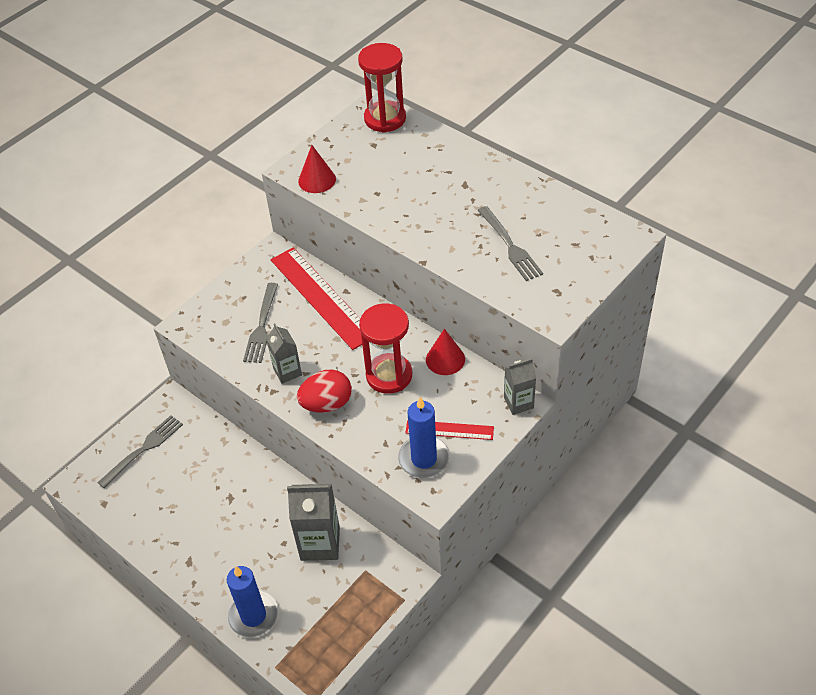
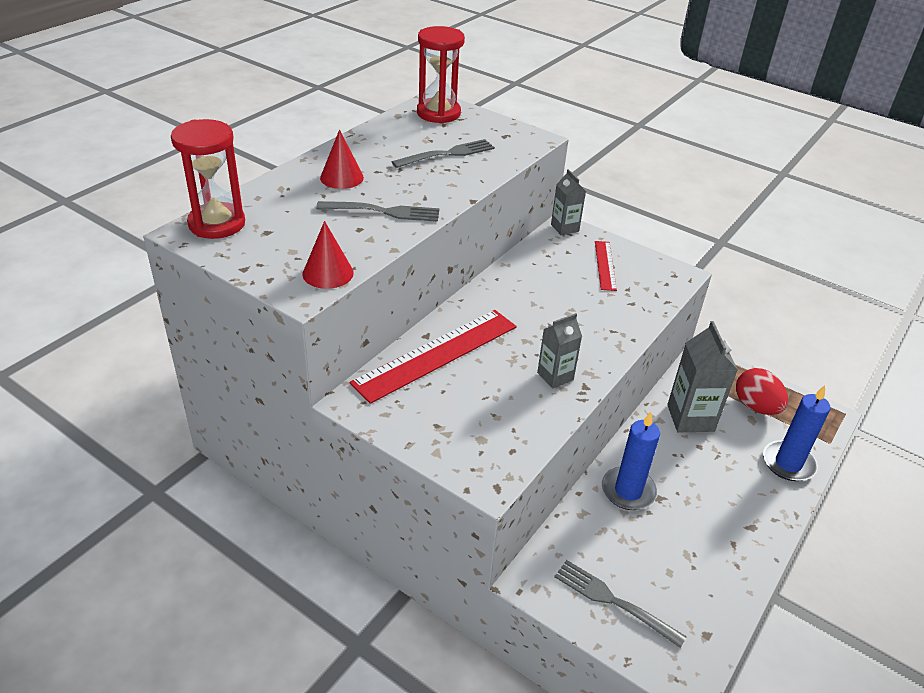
camera: 100 degrees left, 10 degrees down
grey fork [243,283,278,363] -> grey fork moved to [316,201,439,222]
red egg [297,370,352,413] -> red egg moved to [736,368,788,415]
red hourglass [359,303,412,394] -> red hourglass moved to [417,26,465,124]
blue candle [398,397,450,478] -> blue candle moved to [602,412,660,510]
red cone [426,329,465,375] -> red cone moved to [320,129,364,189]

